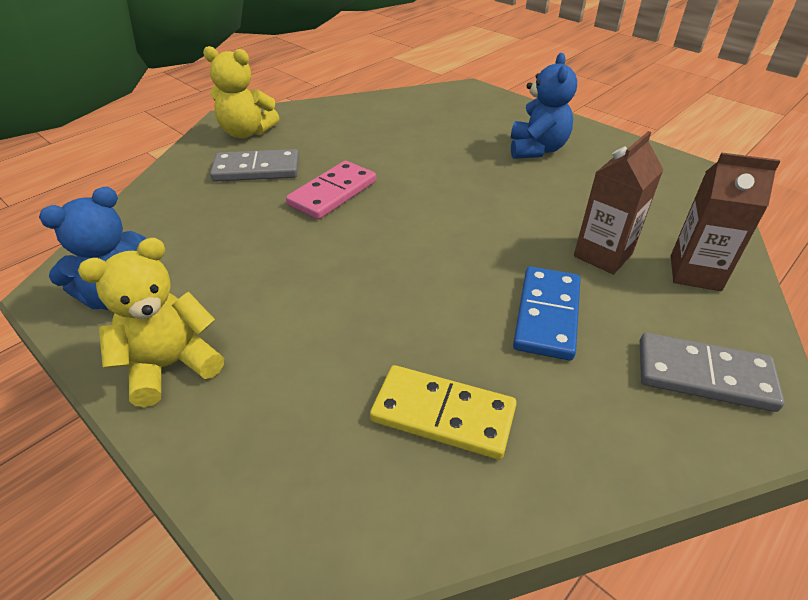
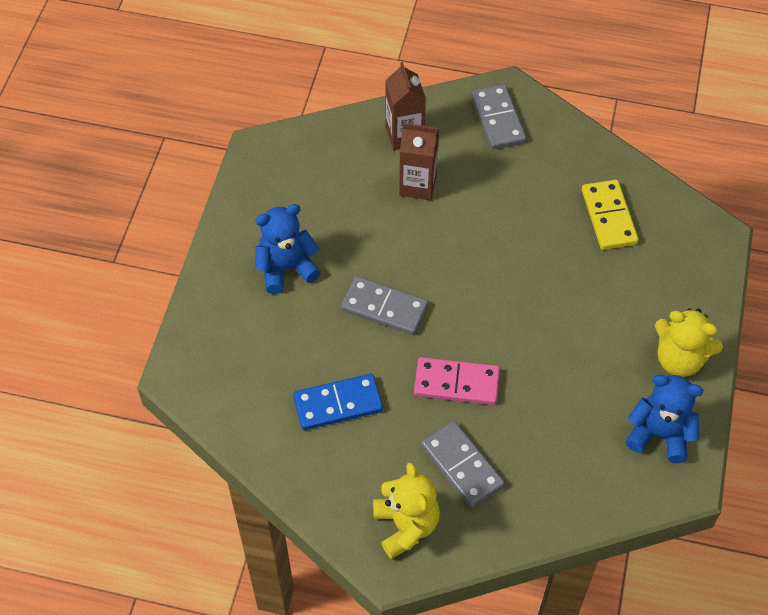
camera: 120 degrees left, 15 degrees up
blue domino [513,267,581,360] -> blue domino moved to [293,374,383,430]
none -> grey domino [341,276,428,335]

